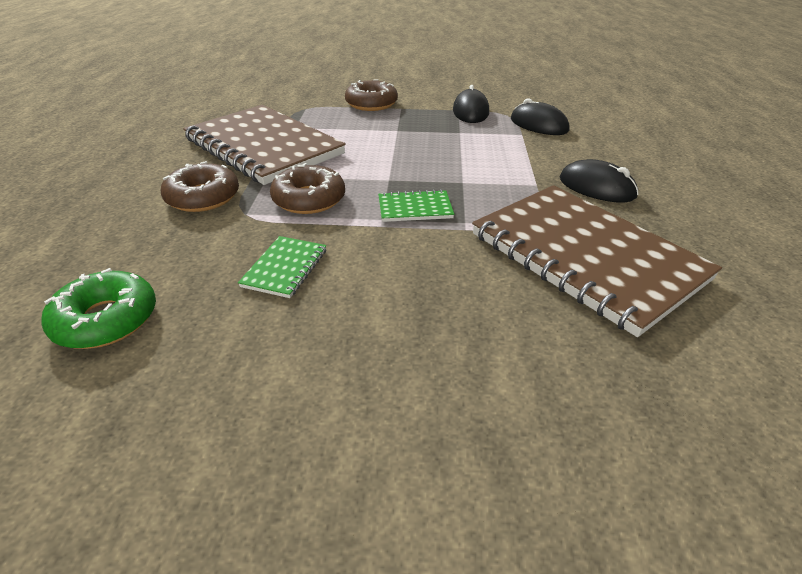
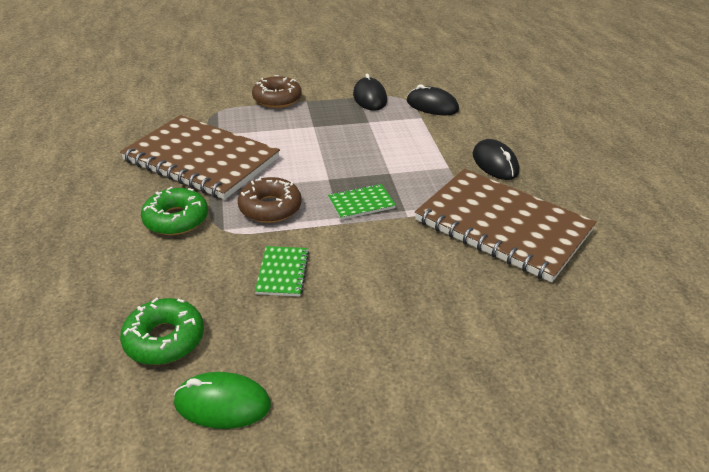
camera: 15 degrees left, 0 degrees up
brown donut [161,161,239,212] -> green donut [141,186,208,235]
black mouse [559,159,639,202] -> black mouse turned 45 degrees clockwise [472,139,519,180]
none -> green mouse [174,372,271,429]

